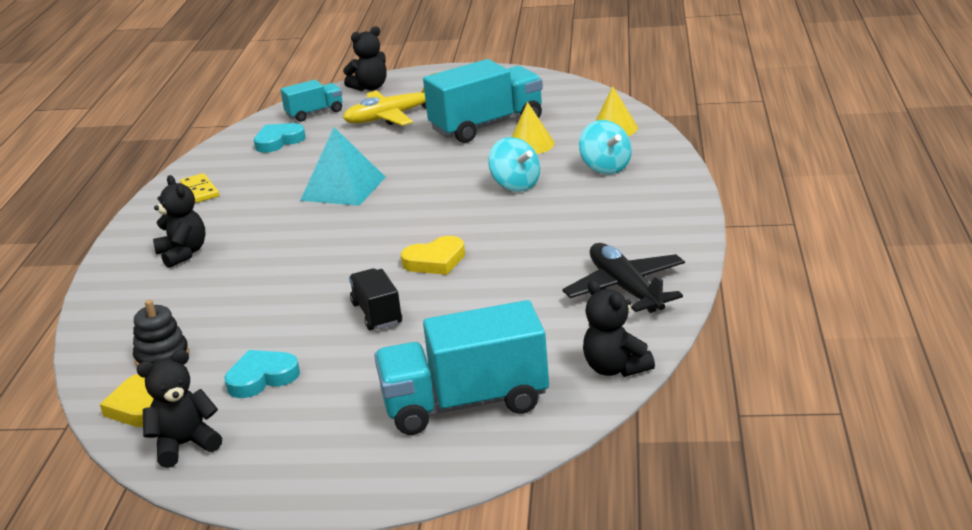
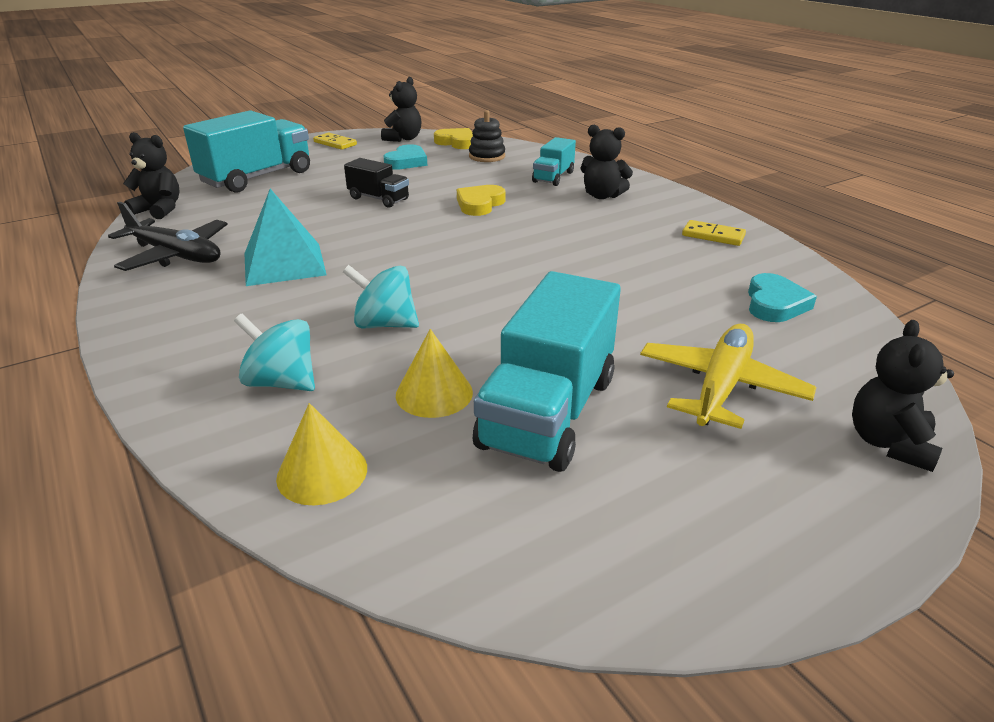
camera: 140 degrees right, 5 degrees up
turquoise truck [280,80,342,122] -> turquoise truck moved to [532,137,576,186]
turquoise pyramid [300,127,386,206] -> turquoise pyramid moved to [244,189,327,286]
yellow heart [401,236,465,275] -> yellow heart moved to [457,185,505,216]
none -> yellow domino [313,133,357,150]

